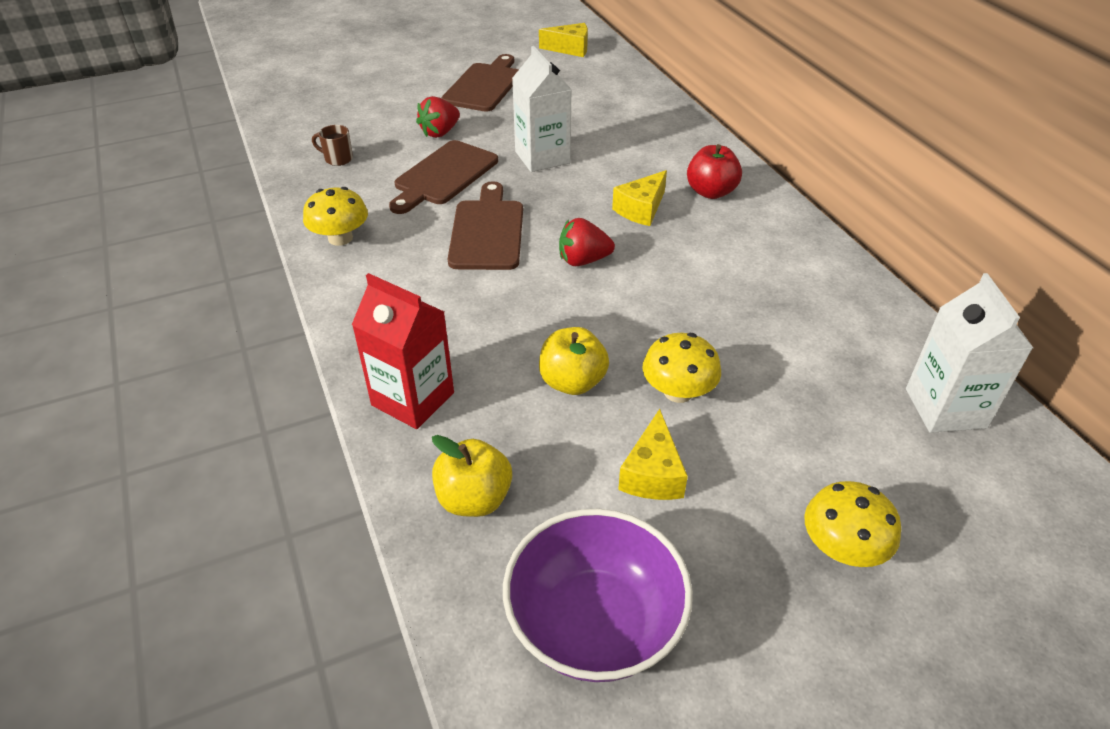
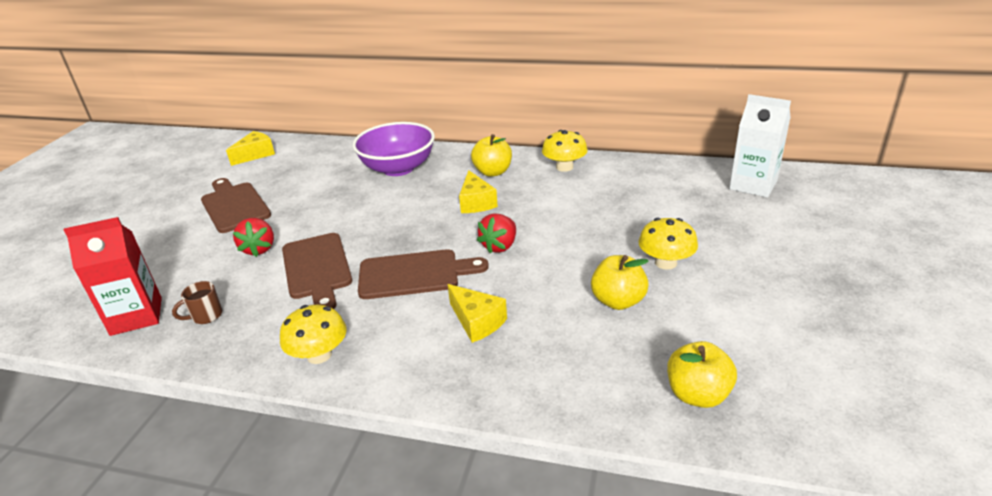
camera: 50 degrees left, 10 degrees down
red carton [352,273,454,429] -> red carton moved to [64,217,162,336]
brown cutting board [448,181,523,270] -> brown cutting board turned 135 degrees clockwise [358,249,489,299]
purple bowl [503,509,693,682] -> purple bowl moved to [353,122,435,176]
white carton [512,46,572,172] -> none
yellow cheese [618,409,688,500] -> yellow cheese moved to [448,284,507,343]
red apple [687,144,742,199] -> yellow apple [471,134,512,177]
yellow mushroom [804,481,901,567] -> yellow mushroom moved to [542,130,588,172]

